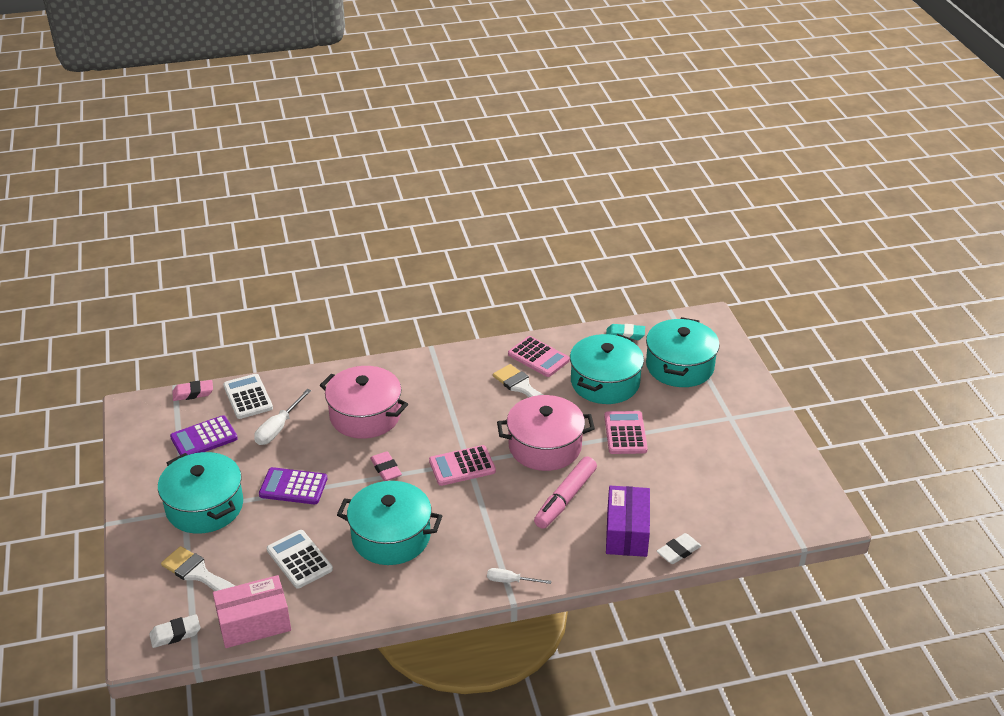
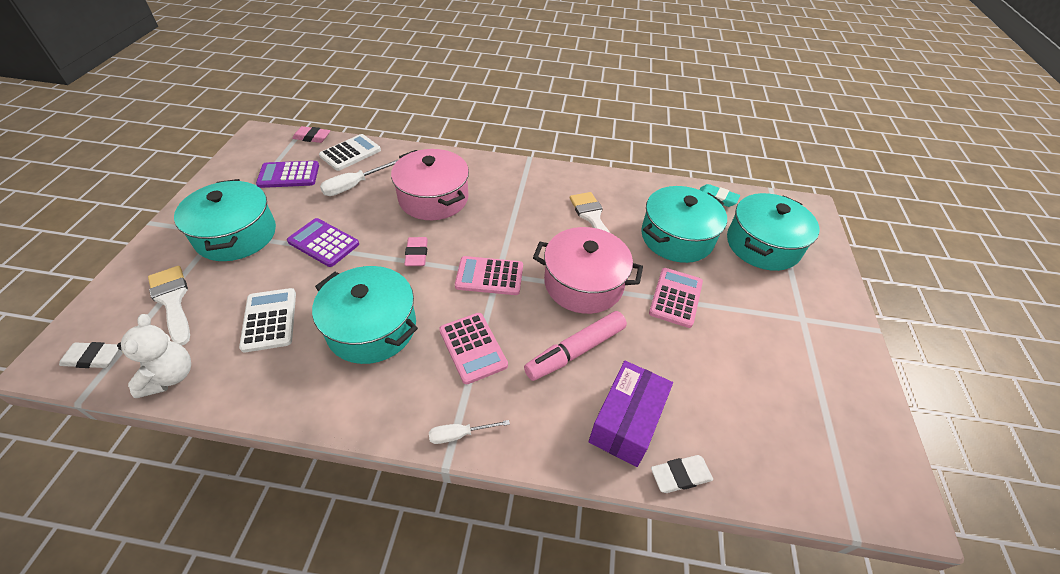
camera: 20 degrees right, 10 degrees up
pink box [213,575,291,648] -> white teddy bear [117,314,191,398]
white calculator [223,374,273,419] -> white calculator turned 45 degrees clockwise [319,134,381,171]
white screwdriver [487,568,551,584] -> white screwdriver turned 45 degrees counterclockwise [429,420,510,444]
pink calculator [508,336,570,377] -> pink calculator moved to [439,313,508,384]

